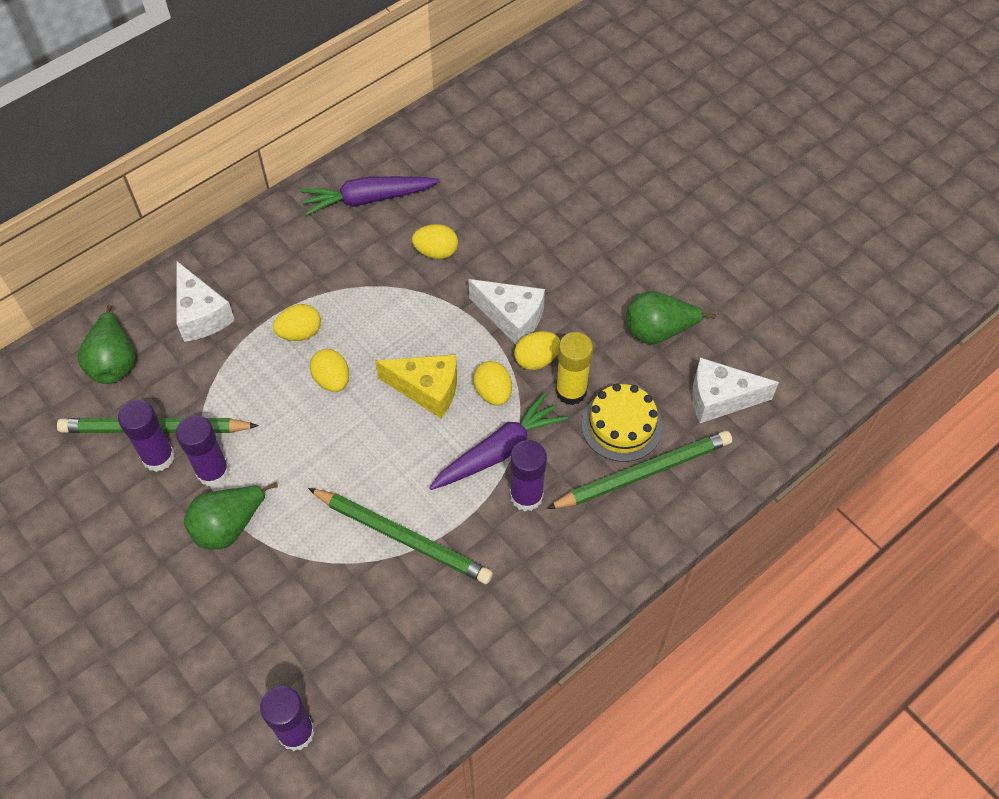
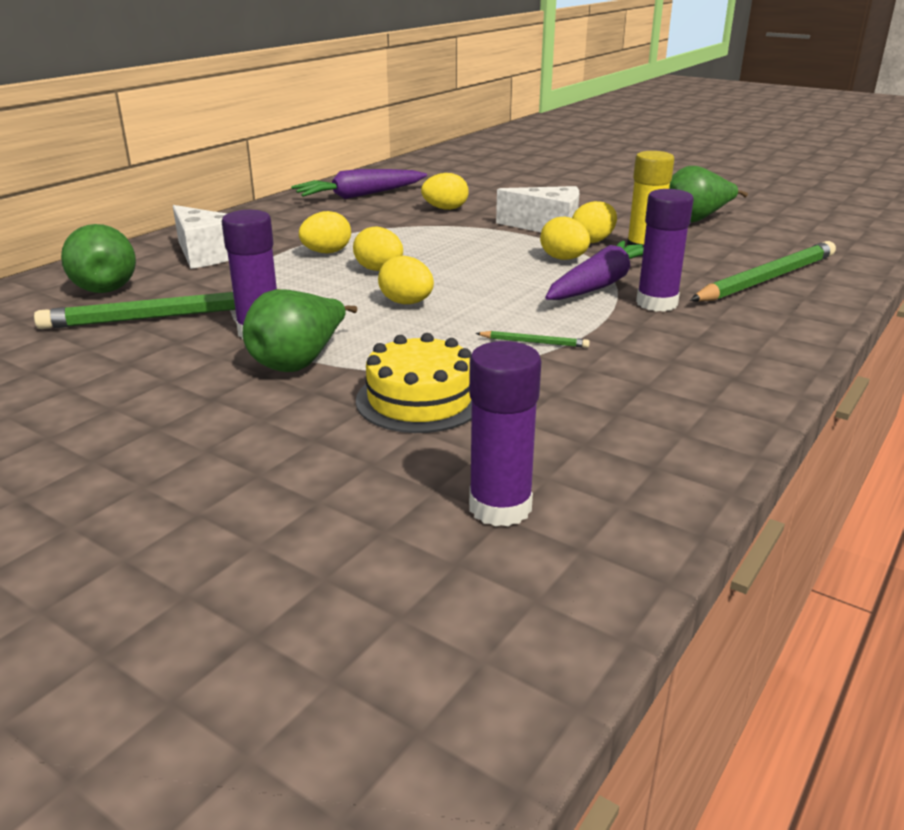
camera: 15 degrees left, 30 degrees down
purple glue stick [118,400,175,472] -> none
green pencil [308,488,493,584] -> green pencil [476,331,590,348], size x0.41
yellow cheese [376,354,457,418] -> none
yellow cake [582,383,663,462] -> yellow cake moved to [356,333,472,433]
white cheese [692,358,779,423] -> none
none -> yellow egg [378,256,434,304]

